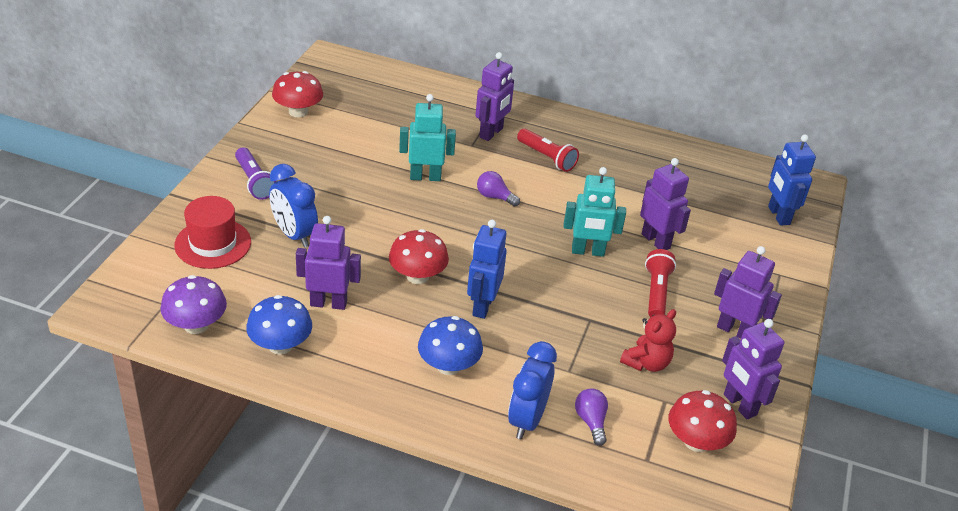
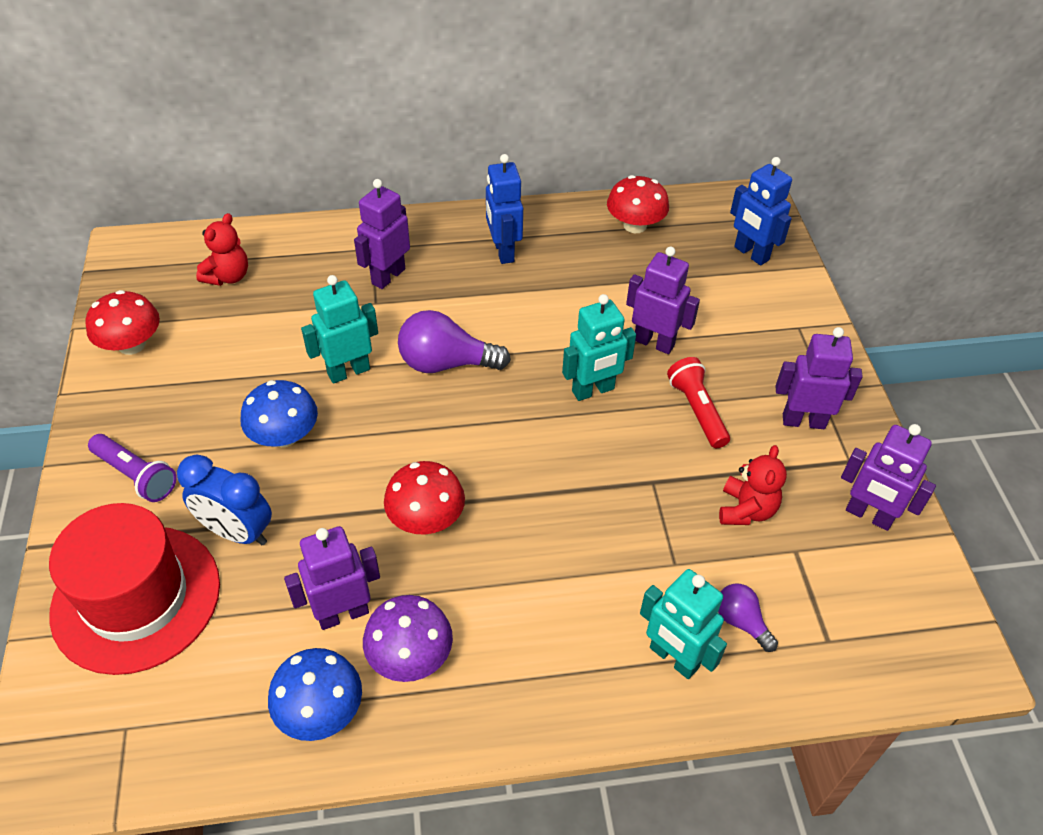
camera: 25 degrees left, 10 degrees up
purple mushroom [160,275,227,334] -> purple mushroom moved to [363,595,453,682]
red hat [174,196,251,269] -> red hat [49,503,220,675], size x1.52
blue mushroom [418,316,483,375] -> blue mushroom moved to [241,380,318,447]
blue robot [467,220,507,319] -> blue robot moved to [486,154,523,264]
purple robot [476,52,514,141] -> purple robot turned 150 degrees counterclockwise [354,179,410,289]
purple light bulb [477,171,520,207] -> purple light bulb [398,310,511,373], size x1.79
blue clock [508,341,557,439] -> turquoise robot [640,569,727,679]
red flashlight [517,129,579,172] -> none
red mushroom [668,390,737,452] -> red mushroom moved to [607,175,669,233]
none -> red teddy bear [196,213,248,286]

